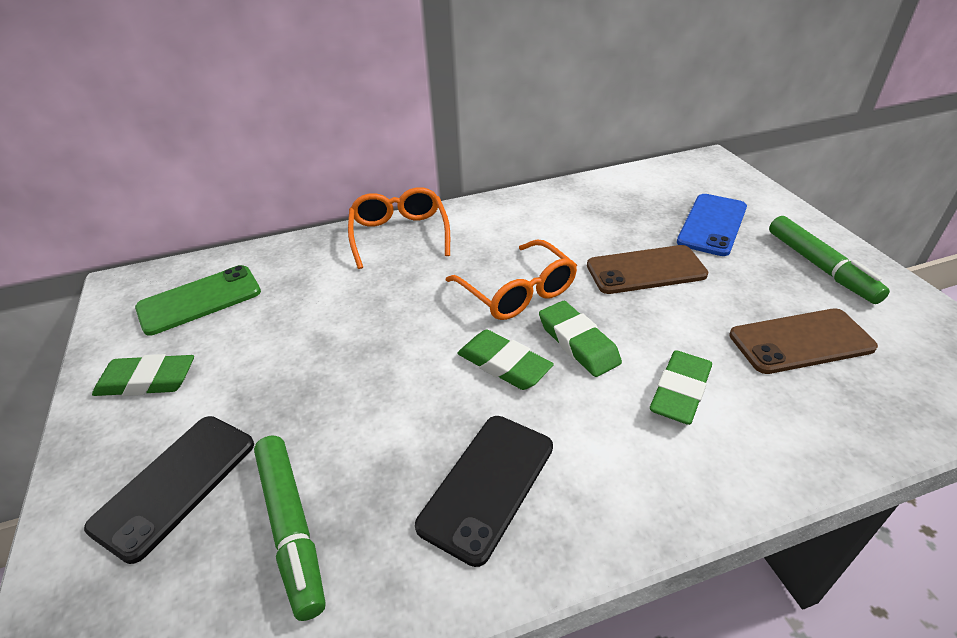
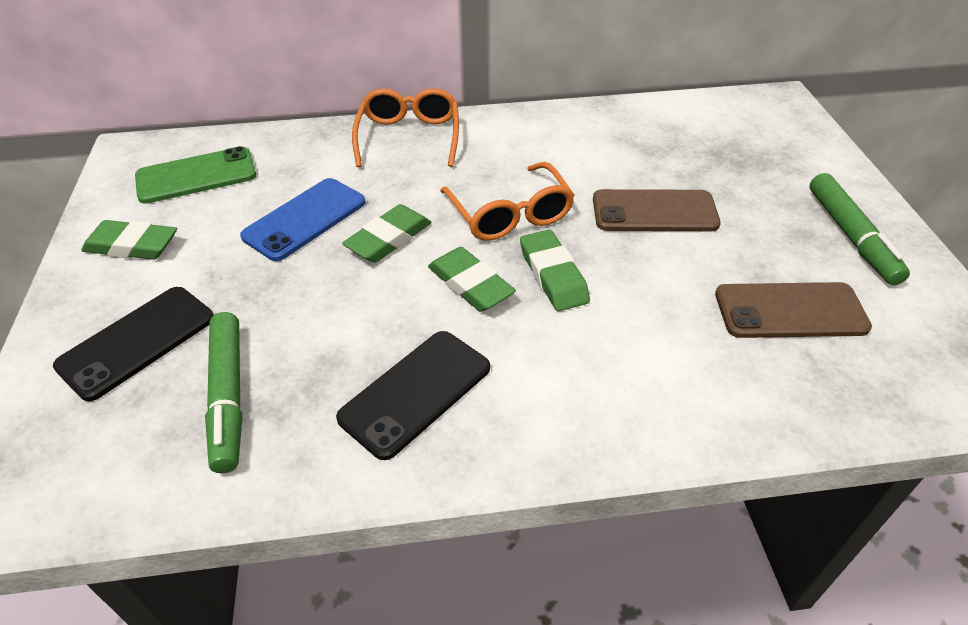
camera: 10 degrees right, 5 degrees up
green eraser [650,350,712,425] -> green eraser moved to [342,204,431,262]
blue phone [677,194,747,256] -> blue phone moved to [240,178,366,261]

